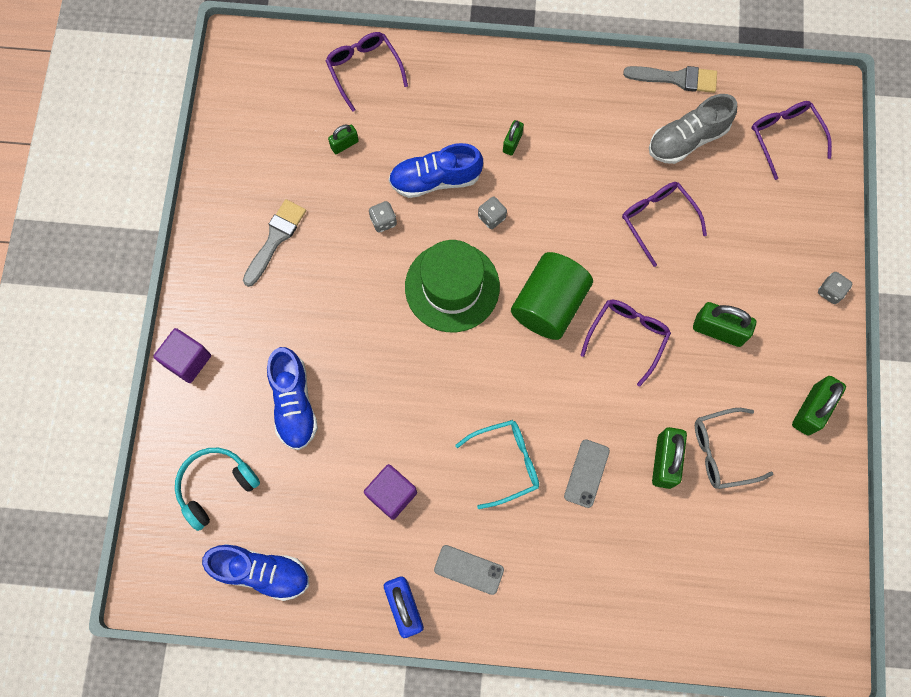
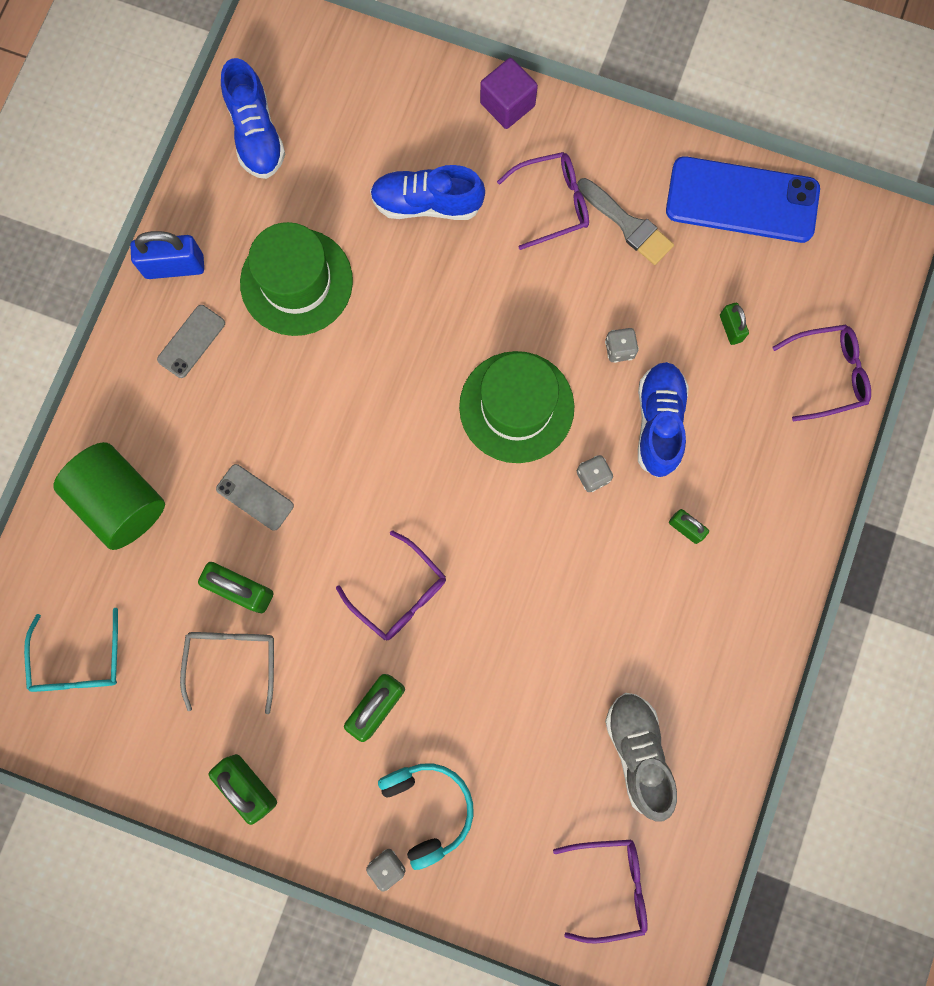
camera: 105 degrees right, 5 degrees up
turquoise headphones [175,448,260,531] -> turquoise headphones moved to [378,763,473,870]
blue shoe [202,544,309,601] -> blue shoe turned 45 degrees counterclockwise [221,58,285,179]
purple cube [364,464,417,520] -> green hat [240,222,353,336]
turquoise glasses [455,420,539,509] -> turquoise glasses moved to [24,608,118,692]
green cylinder [511,252,593,340] -> green cylinder moved to [53,442,165,550]
purple glasses [622,182,707,267] -> purple glasses moved to [497,152,589,250]
grey brush [623,66,717,93] -> none
none -> blue phone [666,156,820,243]

